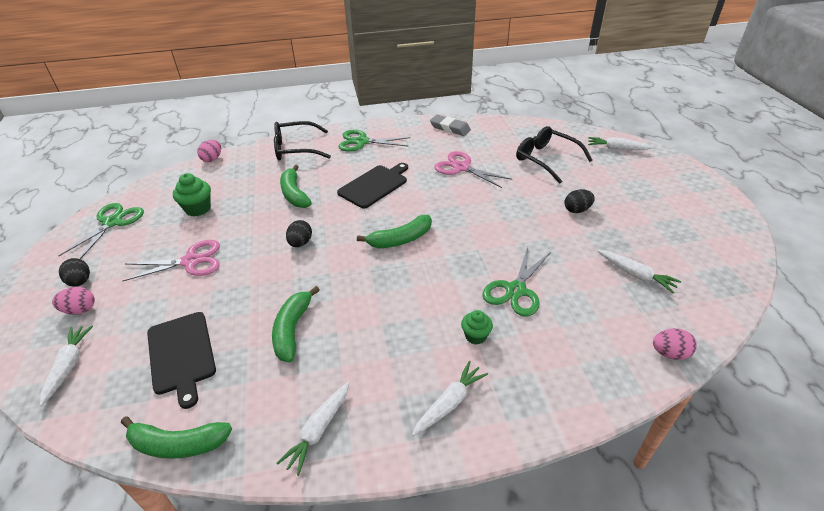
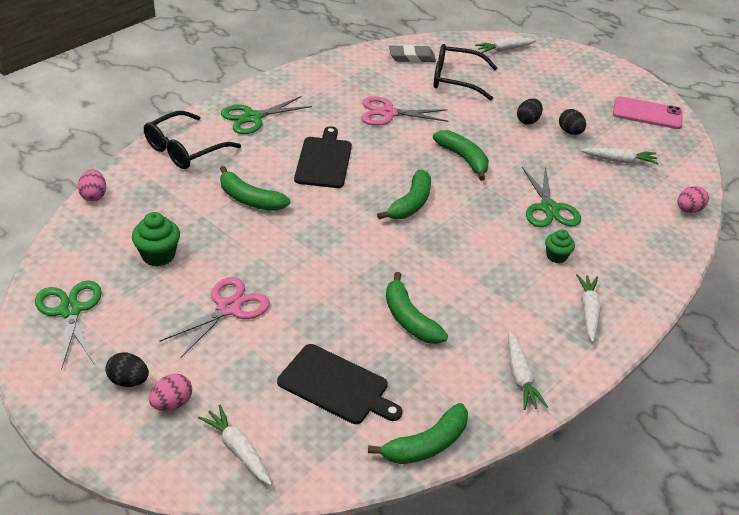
camera: 40 degrees left, 0 degrees up
black egg [286,220,312,247] -> black egg moved to [559,109,586,135]
grey eraser [430,115,471,136] -> grey eraser moved to [389,45,436,63]
none -> green banana [433,130,489,181]
none -> pink phone [613,96,683,129]

